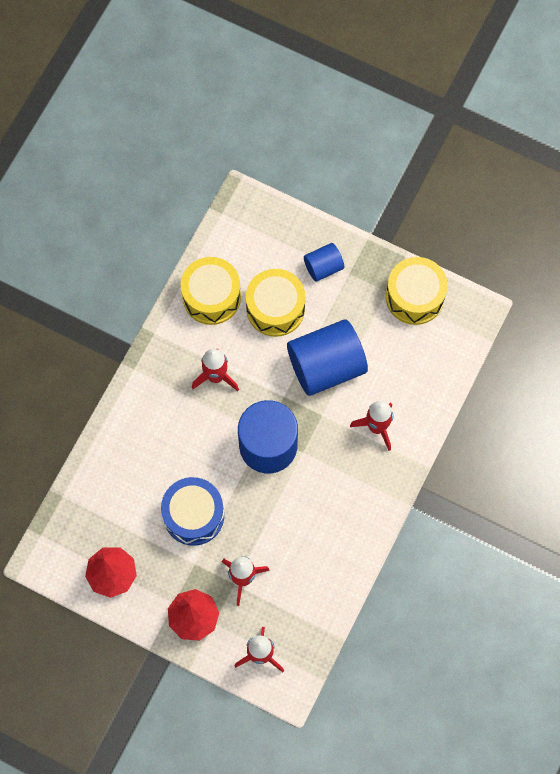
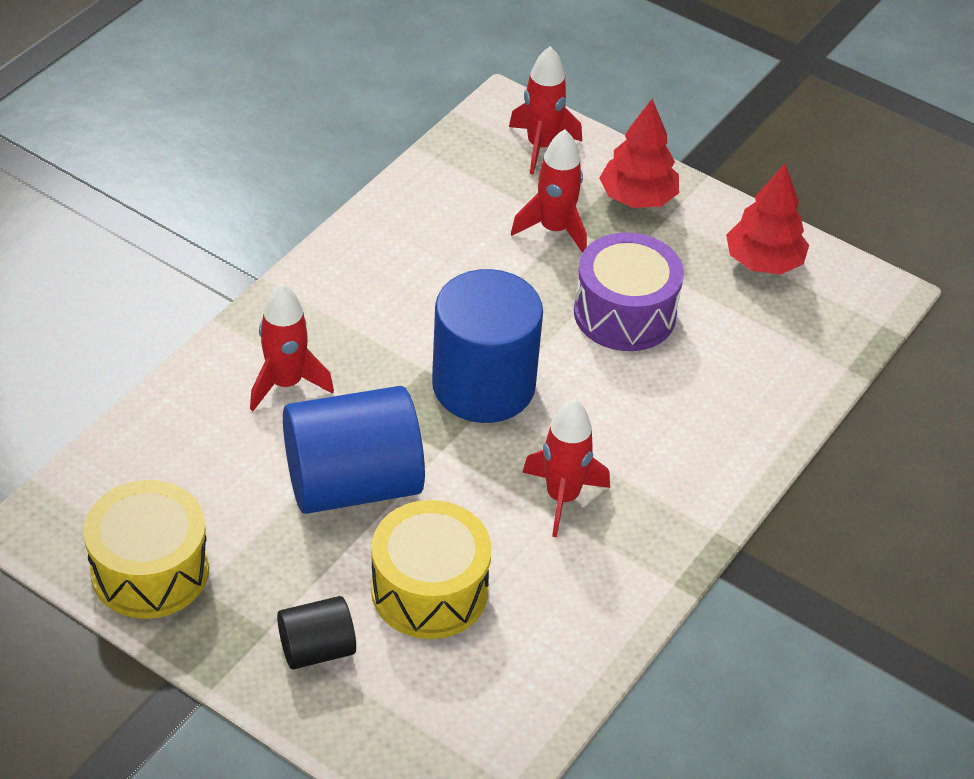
camera: 175 degrees left, 25 degrees down
blue drum [161,477,224,546] -> purple drum [574,232,684,351]
yellow drum [181,257,241,325] -> none
blue cylinder [304,243,344,282] -> black cylinder [277,596,356,669]

